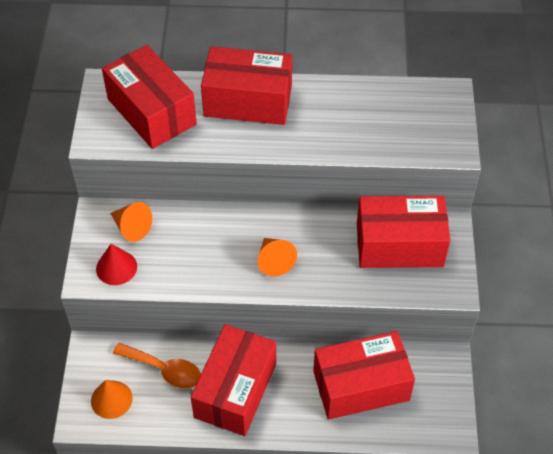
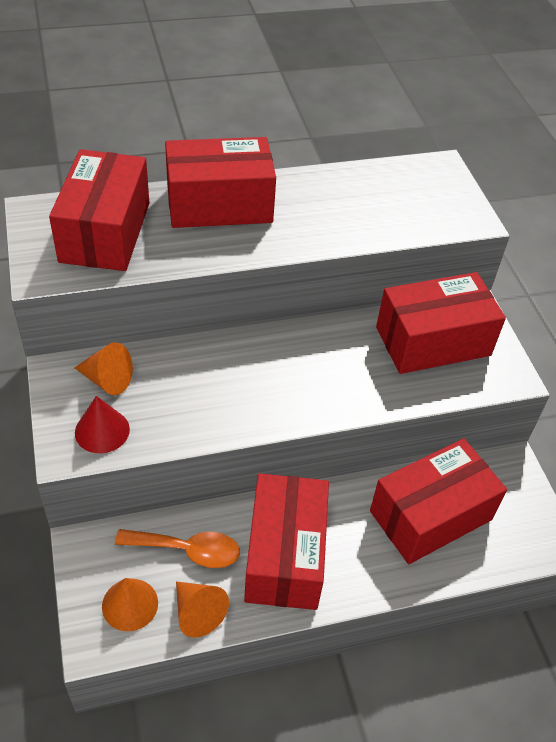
camera: 20 degrees left, 5 degrees down
red box [102,45,197,149] -> red box turned 60 degrees clockwise [49,149,149,271]
orange cone [258,238,297,276] -> orange cone moved to [176,581,229,637]

